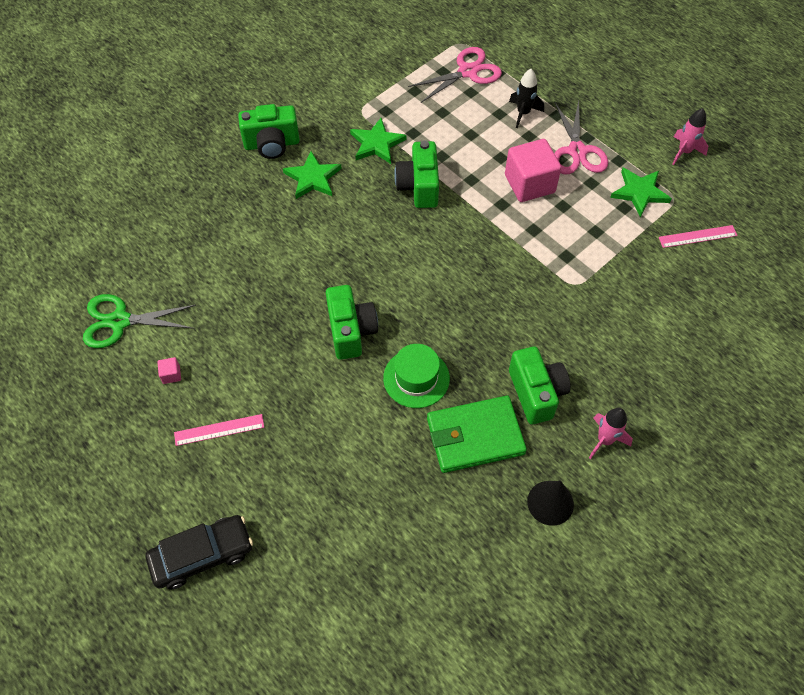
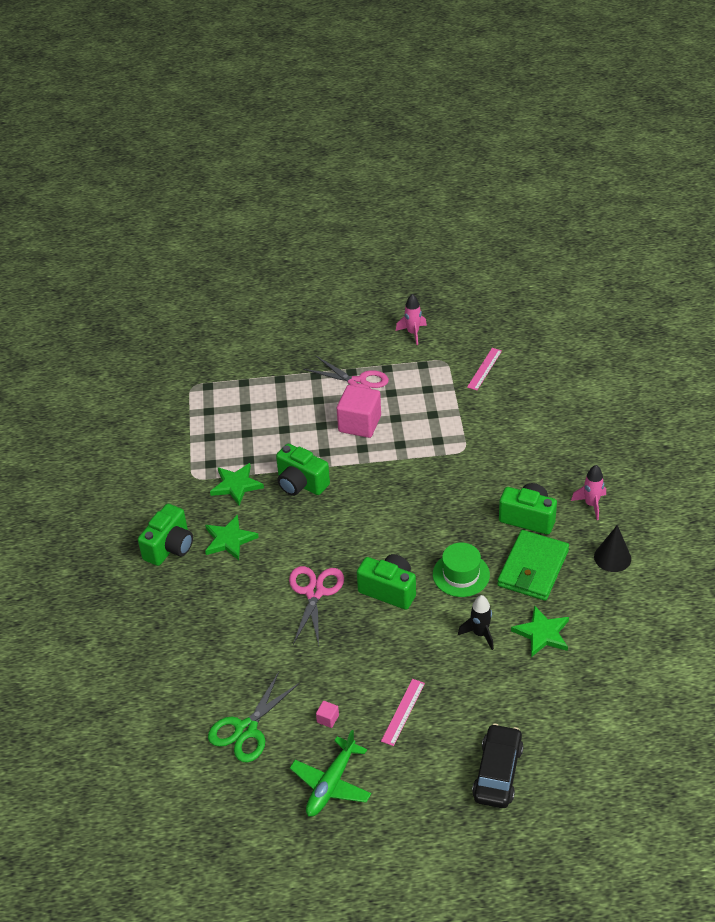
camera: 50 degrees left, 15 degrees down
pink scissors [408,47,502,103] -> pink scissors moved to [289,566,344,646]
black rocket [509,69,544,128] -> black rocket moved to [458,595,494,650]
green star [610,168,672,217] -> green star moved to [511,605,569,657]
none -> green plane [290,730,371,817]

